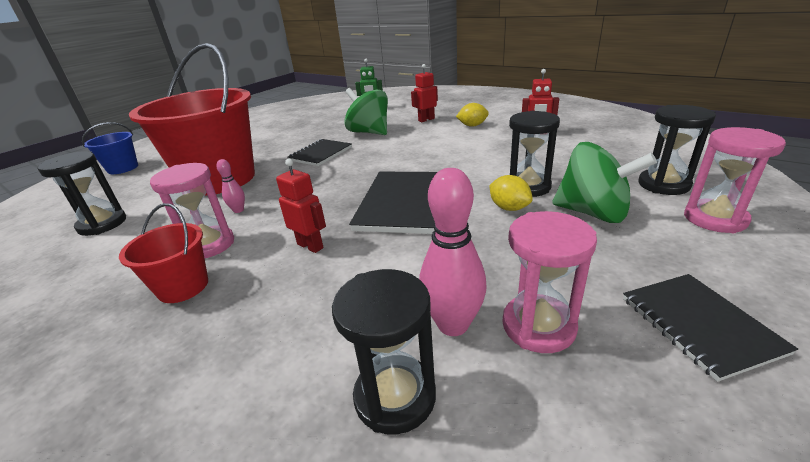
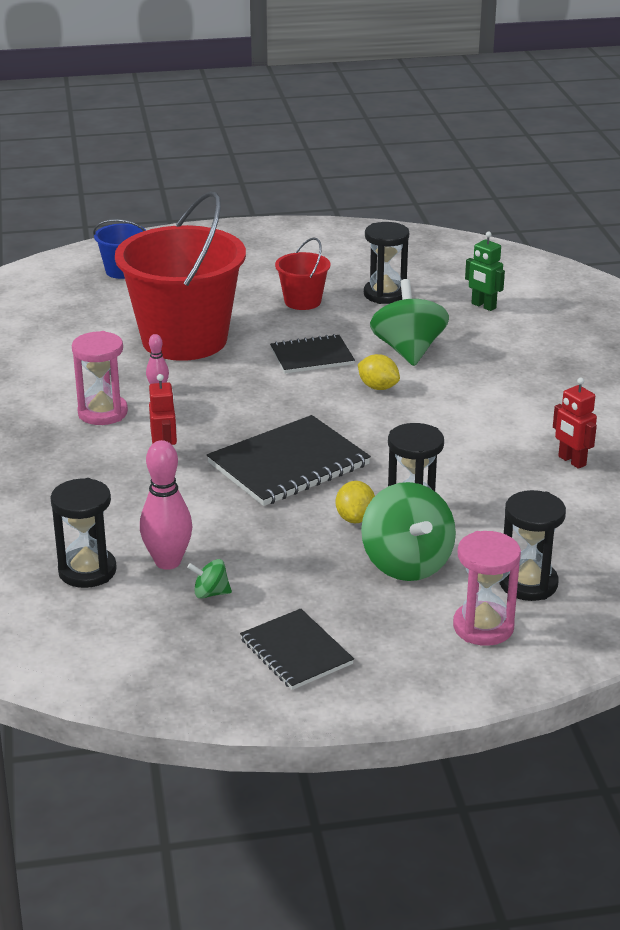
camera: 40 degrees right, 0 degrees up
black hourglass [38,151,126,236] -> black hourglass moved to [364,222,409,304]
red bucket [119,203,208,303] -> red bucket moved to [275,238,330,310]
red robot [411,64,438,122] -> none
yellow lemon [456,103,489,127] -> yellow lemon moved to [358,354,400,390]
pink hourglass [502,211,597,353] -> green spinning top [187,559,232,599]
black notebook [623,274,798,382] -> black notebook turned 60 degrees counterclockwise [240,609,354,690]

